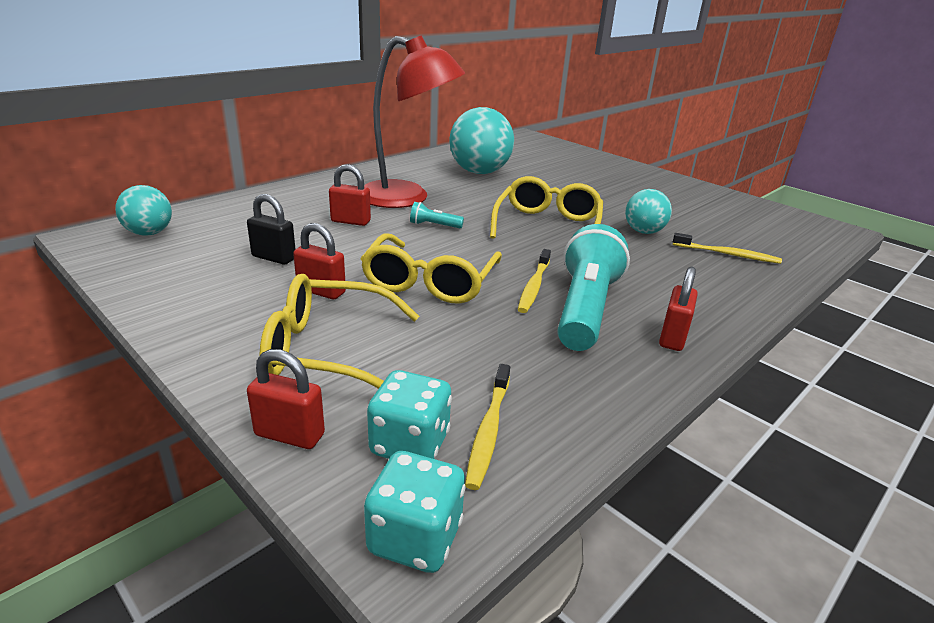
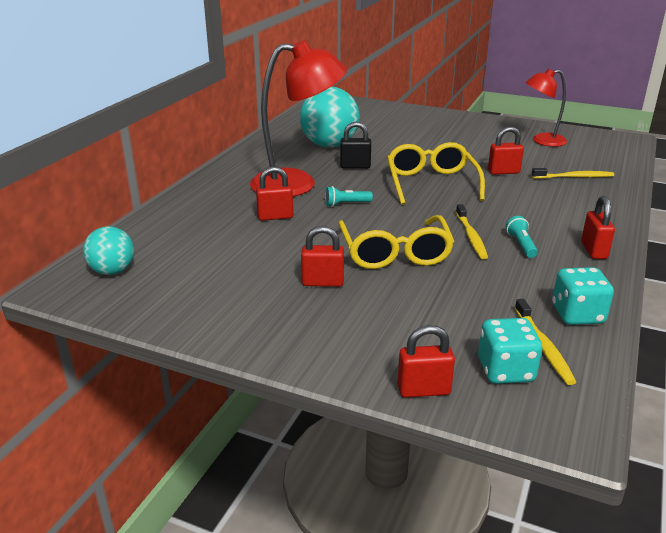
camera: 20 degrees left, 0 degrees up
black padlock [247,194,295,265] -> black padlock moved to [340,122,371,169]
yellow glasses [259,274,419,389] -> none
turquoise dice [364,451,466,573] -> turquoise dice moved to [552,267,614,325]
turquoise flashlight [557,224,630,351] -> turquoise flashlight [506,216,538,258], size x0.42
turquoise ball [625,189,672,234] -> red padlock [488,127,524,175]
none -> red lamp [526,68,567,147]

